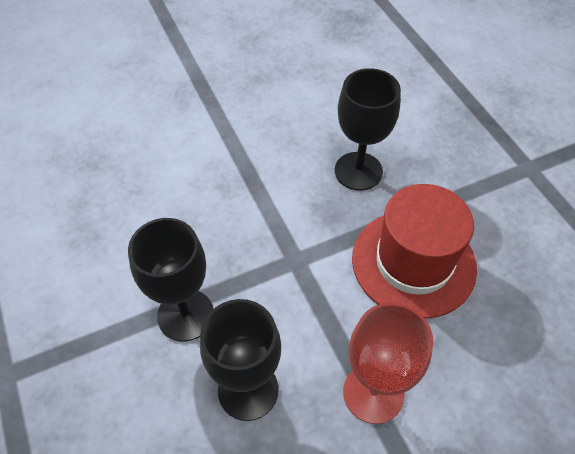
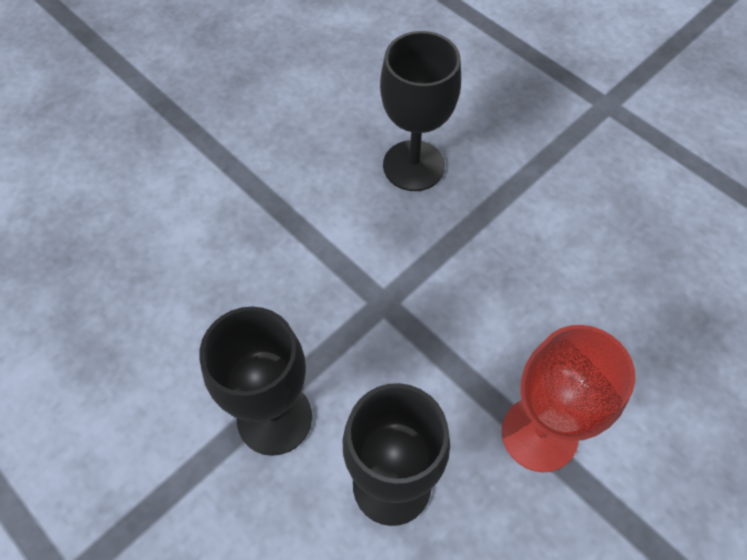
camera: 20 degrees left, 5 degrees up
red hat [352,184,477,319] -> none

